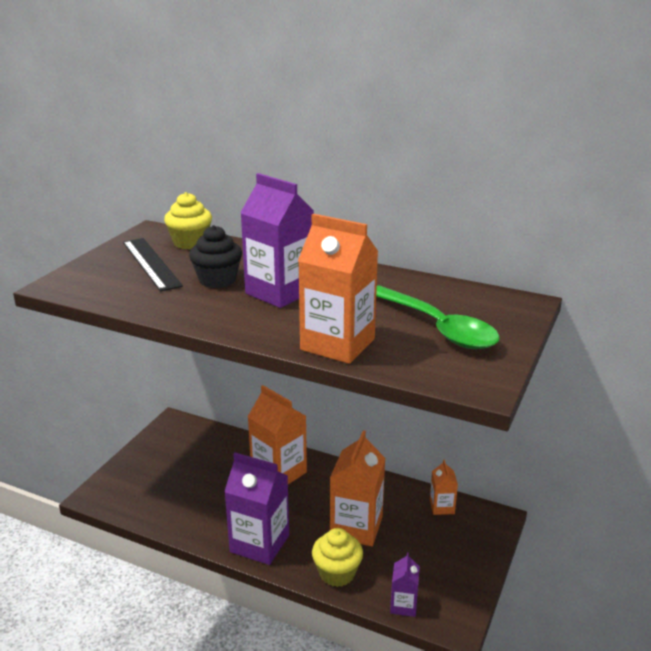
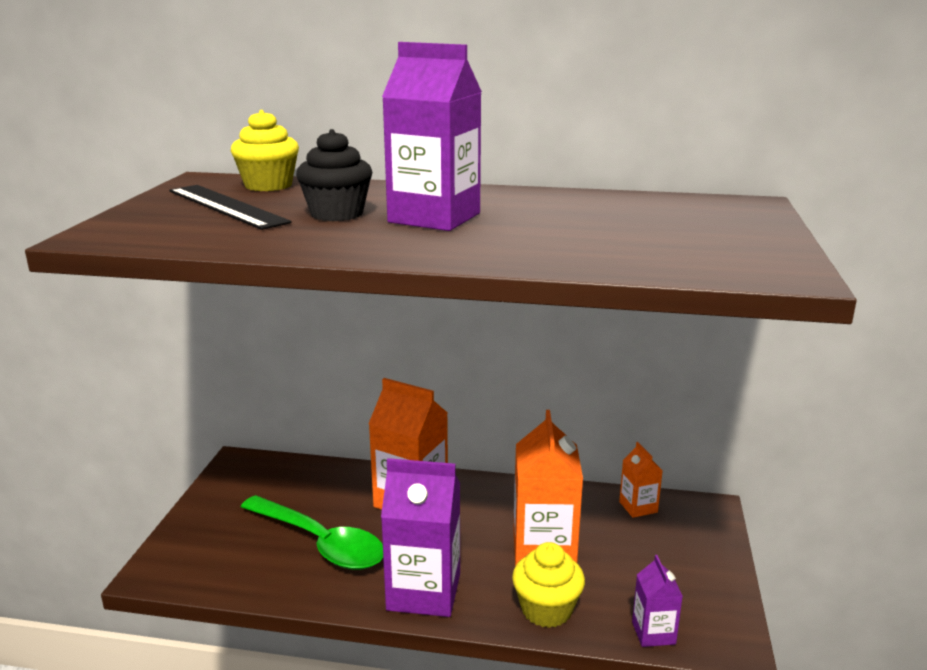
camera: 15 degrees left, 5 degrees down
orange carton [298,214,378,364] -> none
green spoon [376,285,500,349] -> green spoon moved to [241,495,383,570]

